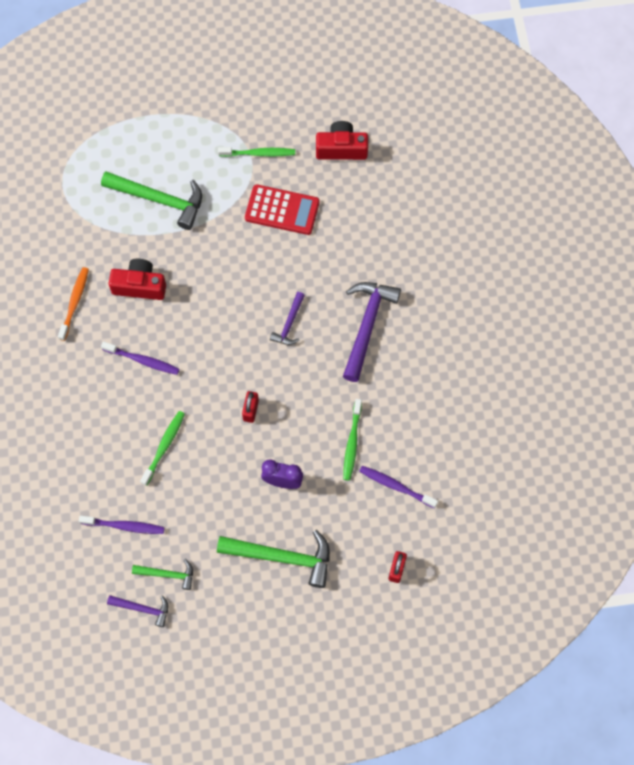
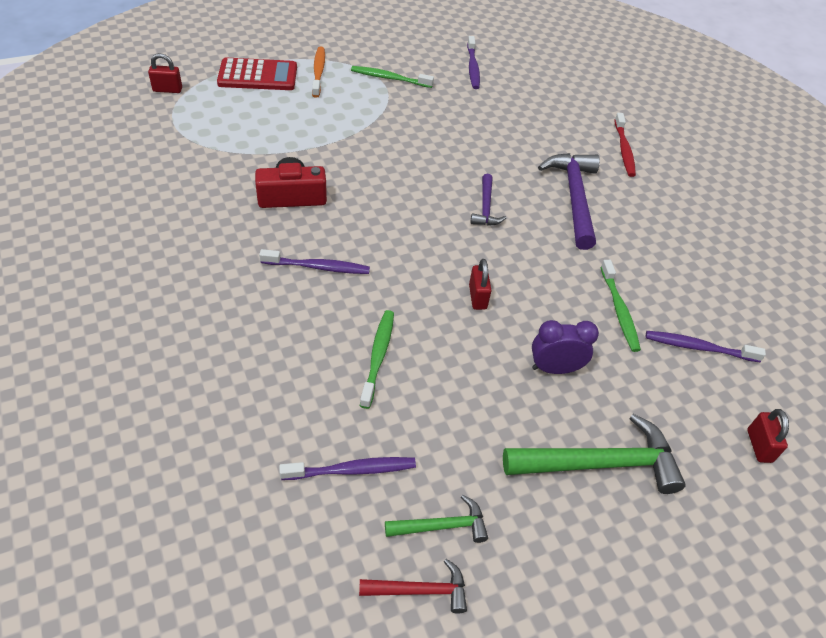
camera: 20 degrees left, 20 degrees down
orange toothbrush [58,267,89,341] -> orange toothbrush moved to [312,47,325,98]
green hammer [101,171,202,230] -> none
purple hammer [107,595,168,627] -> red hammer [359,559,467,614]
green toothbrush [218,147,295,157] -> green toothbrush turned 150 degrees counterclockwise [351,66,434,88]
red calculator [245,184,320,235] -> red calculator moved to [217,58,297,90]
red camera [316,121,368,160] -> purple toothbrush [467,36,480,89]
none -> red padlock [148,53,182,93]
none -> red toothbrush [614,113,636,177]

